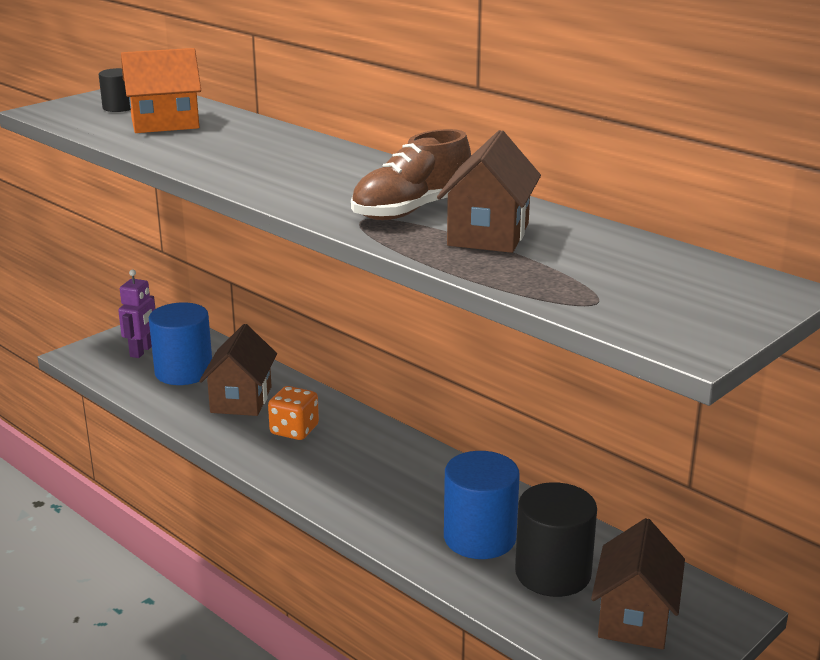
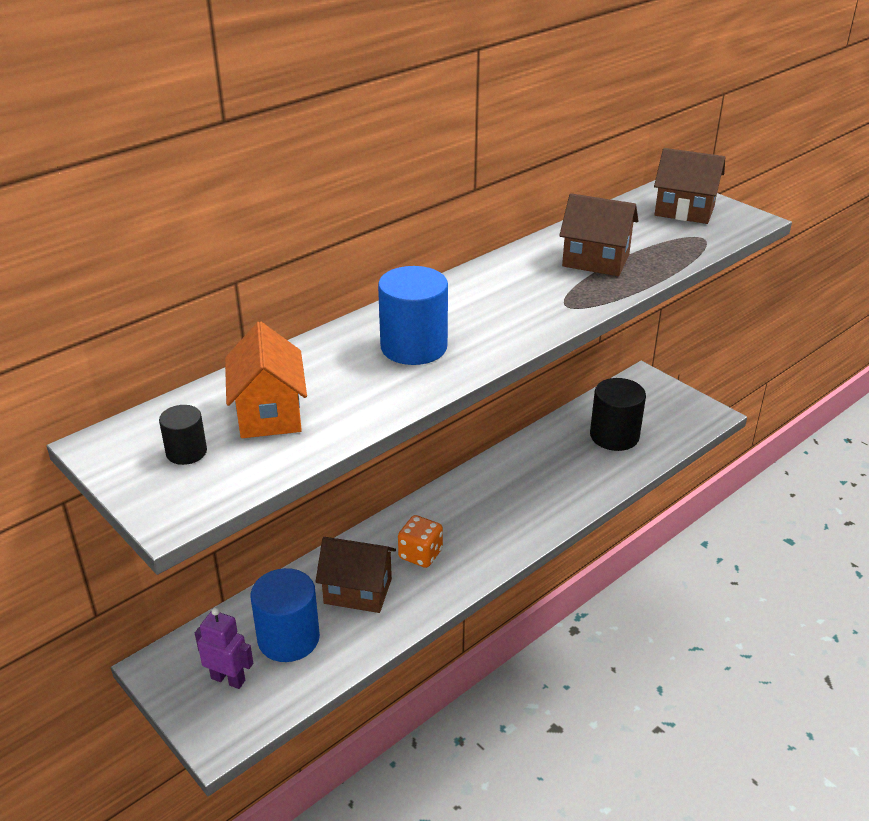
camera: 85 degrees left, 10 degrees up
brown shoe [351,129,471,220] -> none
blue cylinder [444,451,520,559] -> blue cylinder moved to [378,266,448,365]
brown house [591,518,685,650] -> brown house moved to [654,148,725,224]

